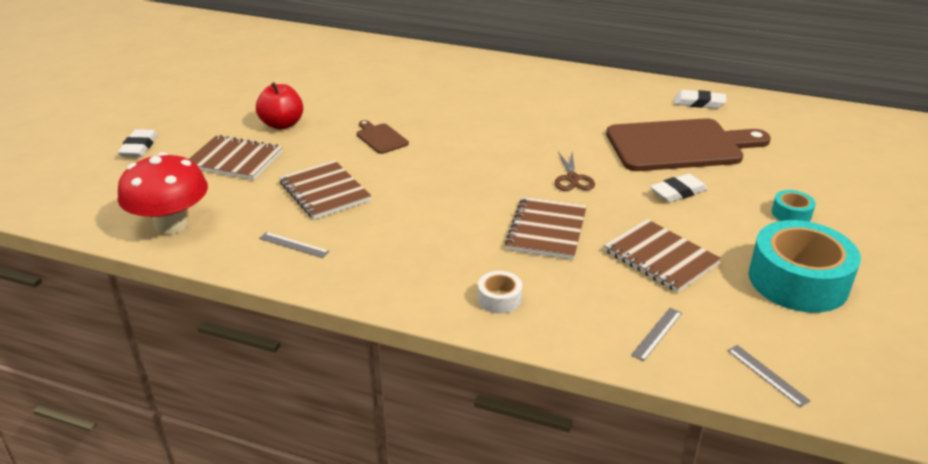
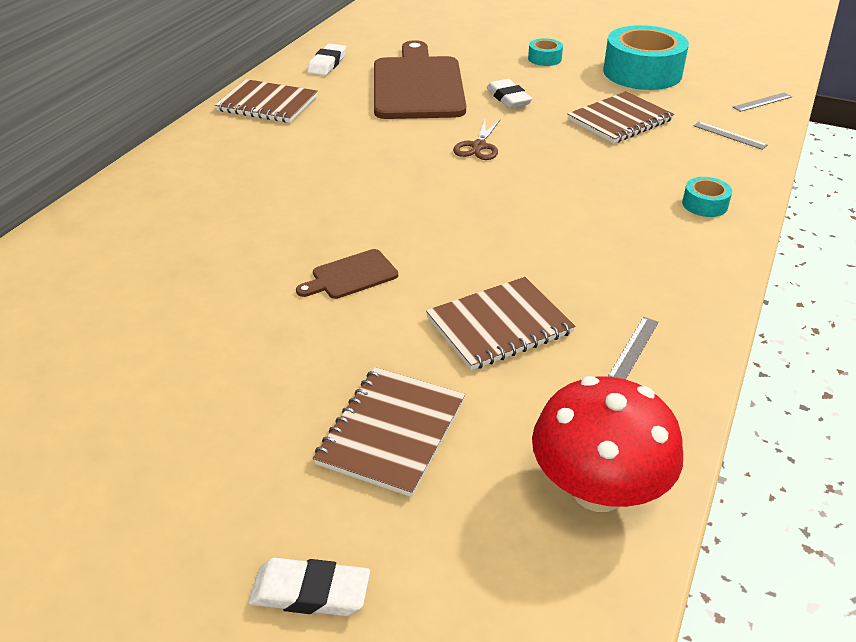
camera: 85 degrees left, 5 degrees up
red apple [256,82,303,130] -> none
white tape [478,271,522,314] -> turquoise tape [682,177,732,217]
brown notebook [505,197,587,260] -> brown notebook moved to [215,79,318,123]
brown scissors [555,152,595,191] -> brown scissors turned 105 degrees clockwise [453,119,501,160]

